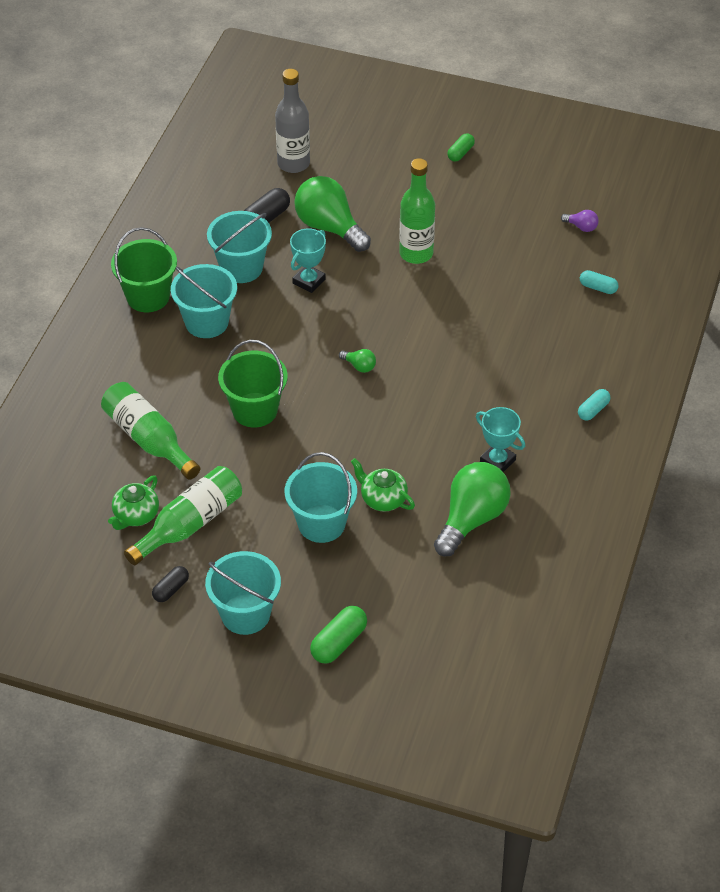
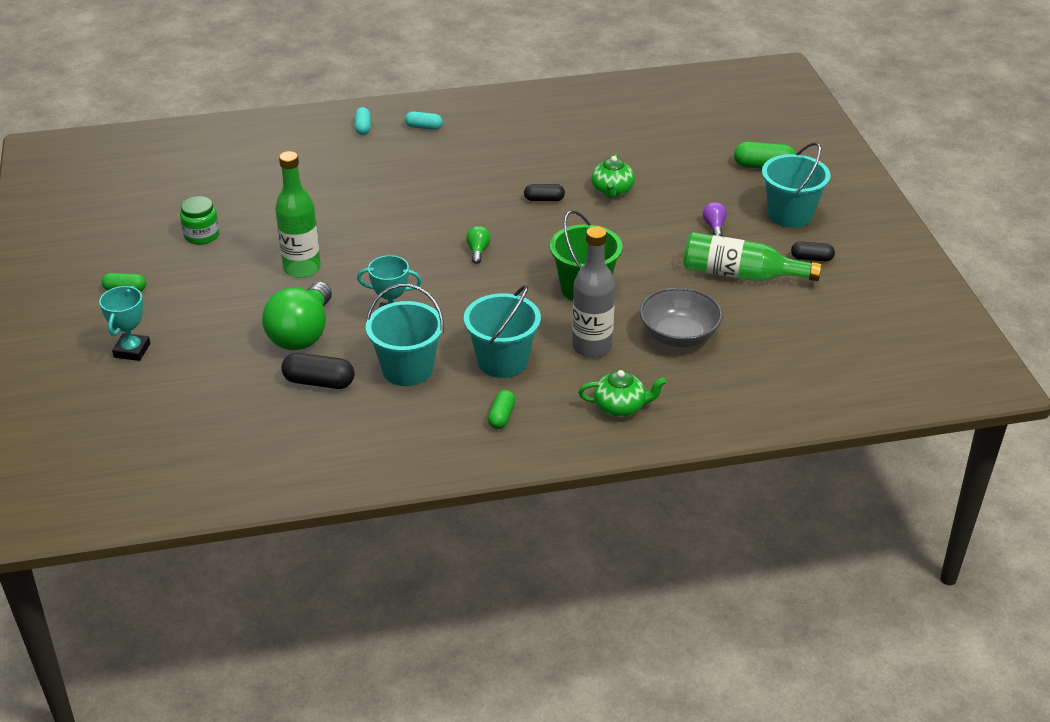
camera: 120 degrees left, 10 degrees down
green bottle [101,382,200,480] -> grey bowl [640,287,723,347]
green teapot [108,475,159,530] -> green teapot moved to [578,370,667,417]
green bucket [111,227,177,312] -> green capsule [488,390,515,429]
grey bottle [275,69,310,173] -> grey bottle moved to [572,226,615,358]
turquoise bucket [285,452,357,543] -> none
green light bulb [434,462,511,556] -> none
turquoise trophy [476,407,525,472] -> turquoise trophy moved to [99,286,150,361]
purple light bulb [561,210,599,232] -> purple light bulb moved to [703,202,727,236]
turquoise capsule [580,270,619,294] -> turquoise capsule moved to [355,107,371,135]
none -> green jar [180,196,219,245]
none -> black capsule [524,184,565,201]

